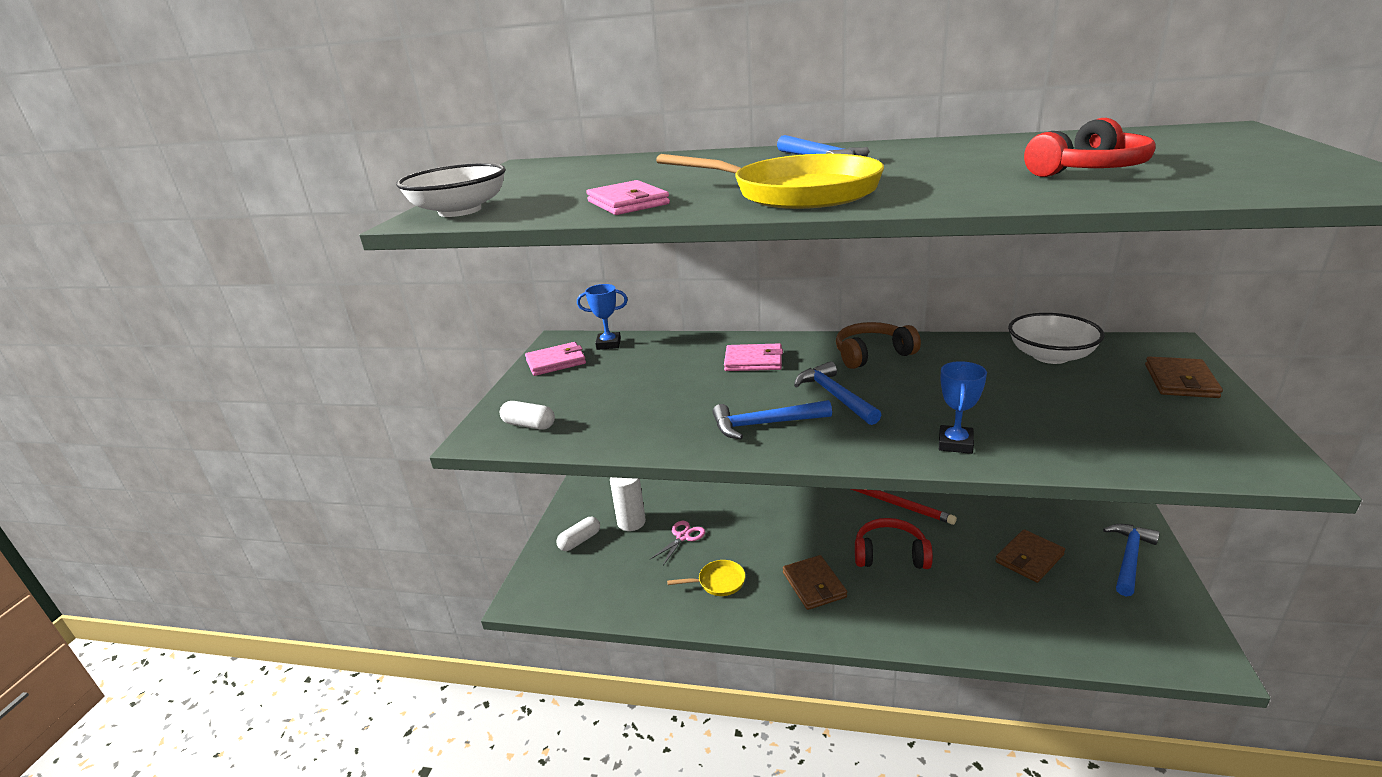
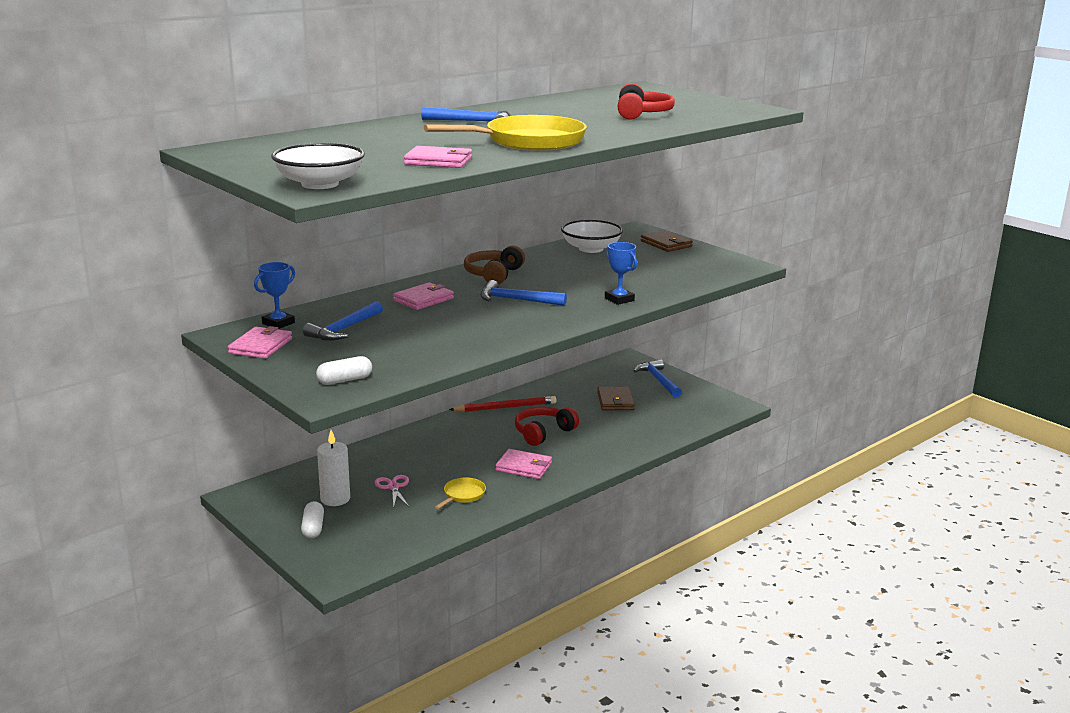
camera: 55 degrees left, 5 degrees down
blue hammer [713,400,832,439] -> blue hammer moved to [303,301,383,341]
brown wallet [783,555,847,610] -> pink wallet [495,449,552,479]

